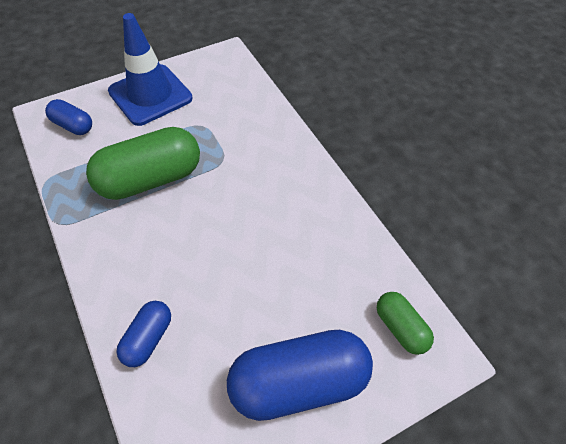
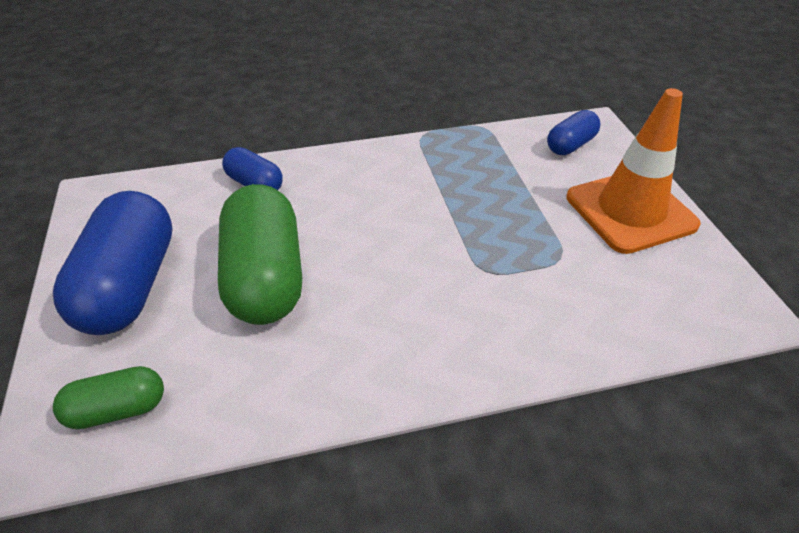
camera: 105 degrees right, 10 degrees down
green capsule [86,127,200,200] -> green capsule moved to [218,184,302,325]
blue traffic cone [108,13,192,126] -> orange traffic cone [566,88,701,254]

